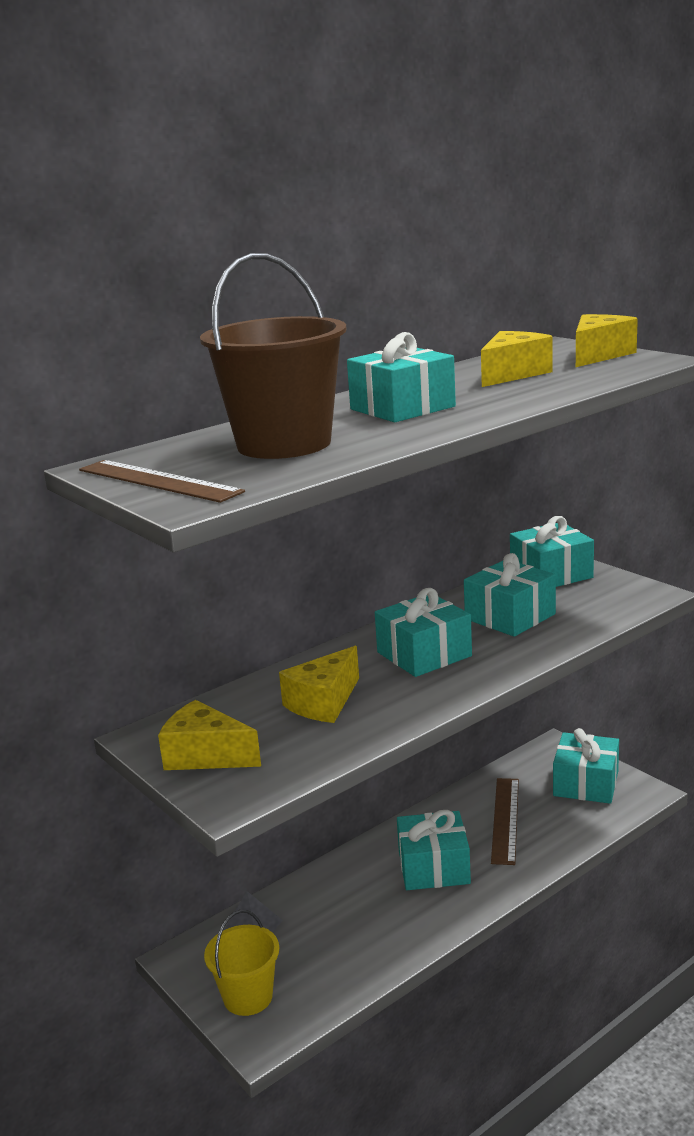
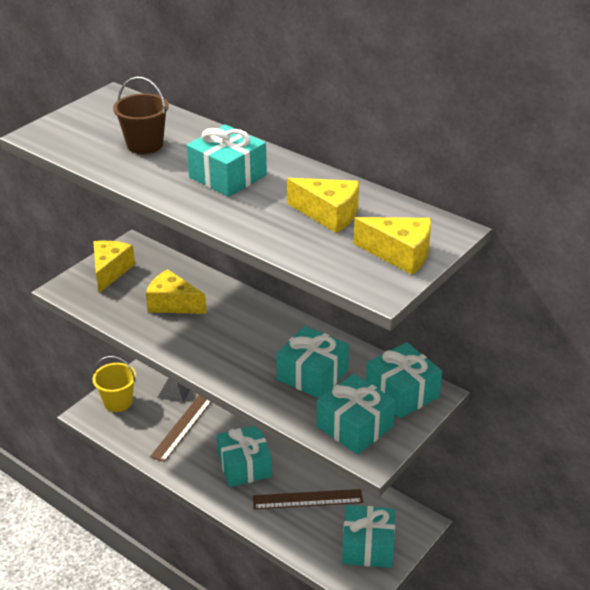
camera: 75 degrees right, 15 degrees up
brown ruler [79,460,245,503] -> brown ruler moved to [150,395,211,462]
brown bucket [200,253,347,459] -> brown bucket [113,77,169,154], size x0.59
turquoise gift [375,588,472,677] -> turquoise gift moved to [317,374,395,455]

